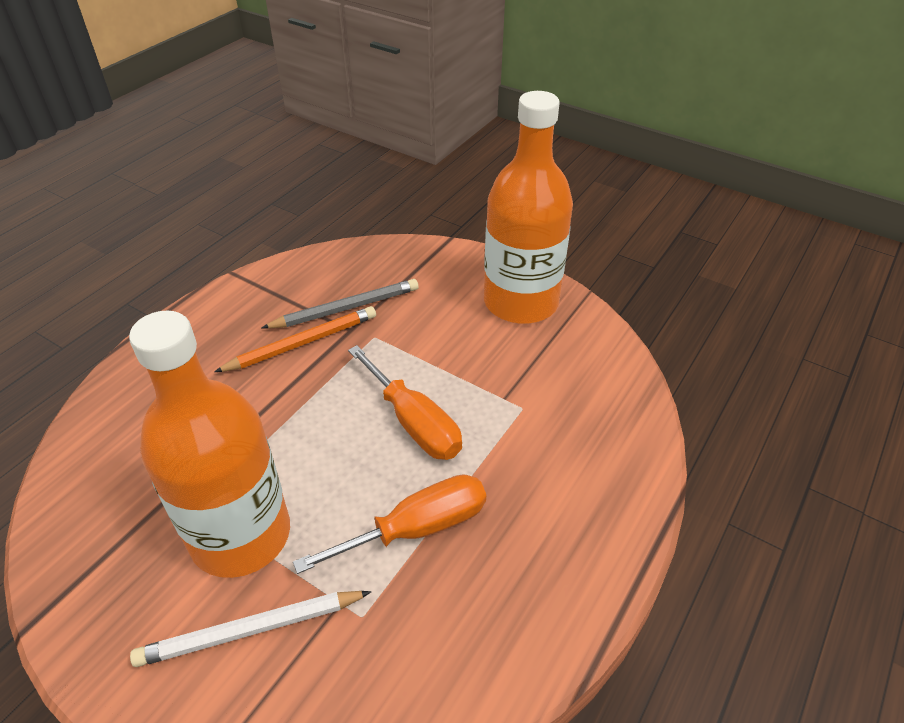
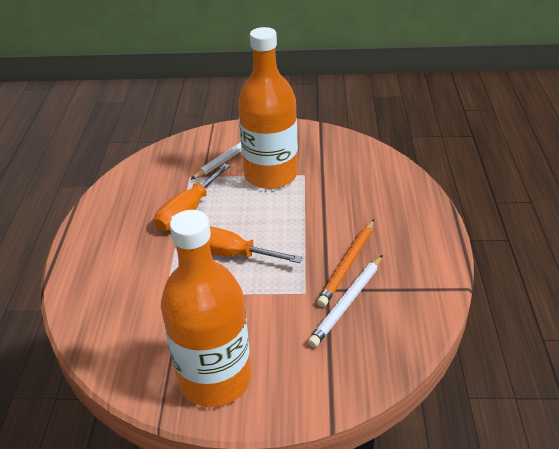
camera: 150 degrees right, 5 degrees down
grey pencil [262,279,419,329] -> white pencil [308,255,382,347]

